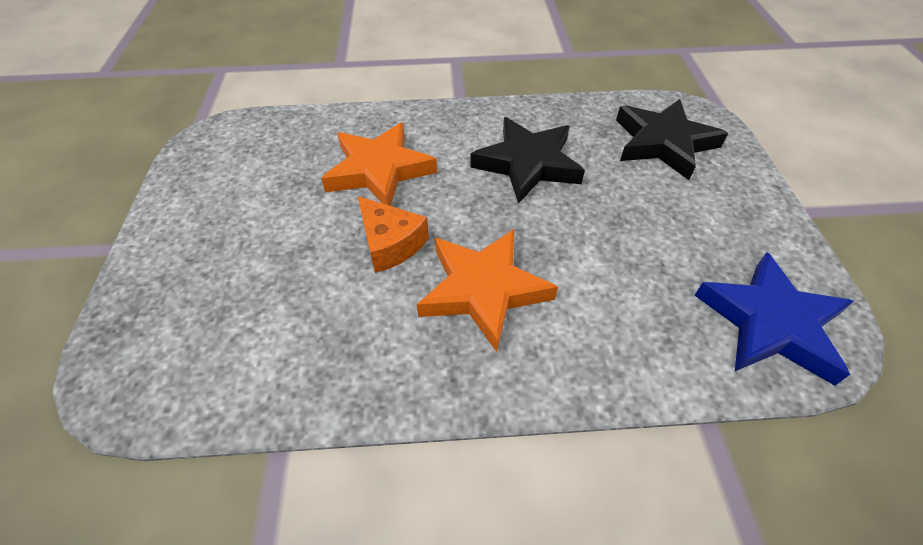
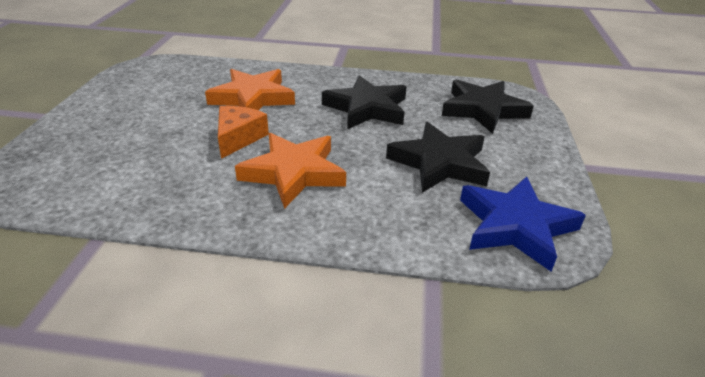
camera: 10 degrees right, 15 degrees down
orange cheese [358,196,429,273] -> orange cheese turned 135 degrees counterclockwise [218,106,269,159]
none -> black star [386,122,490,193]

